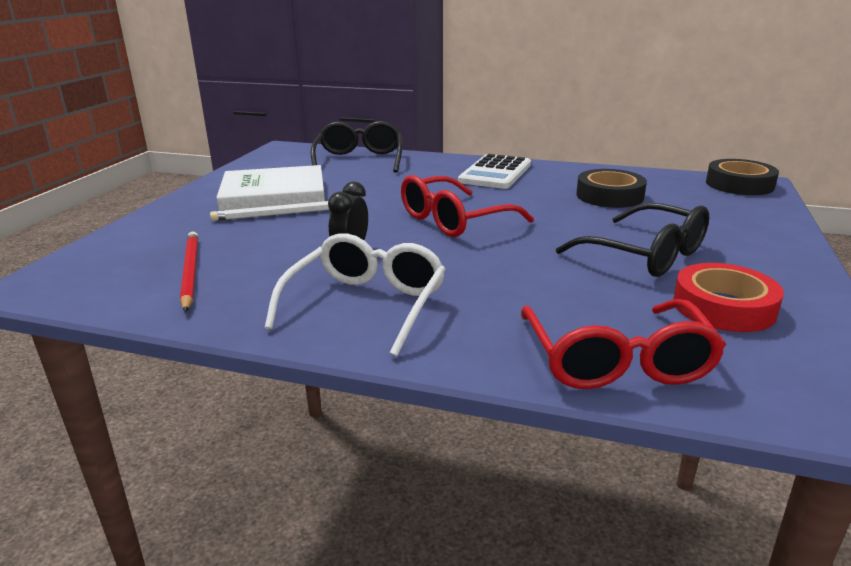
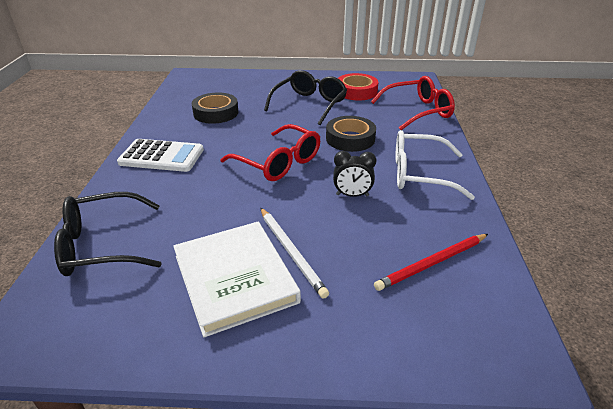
camera: 105 degrees left, 10 degrees up
black tape [706,159,779,195] -> black tape moved to [326,116,376,152]

